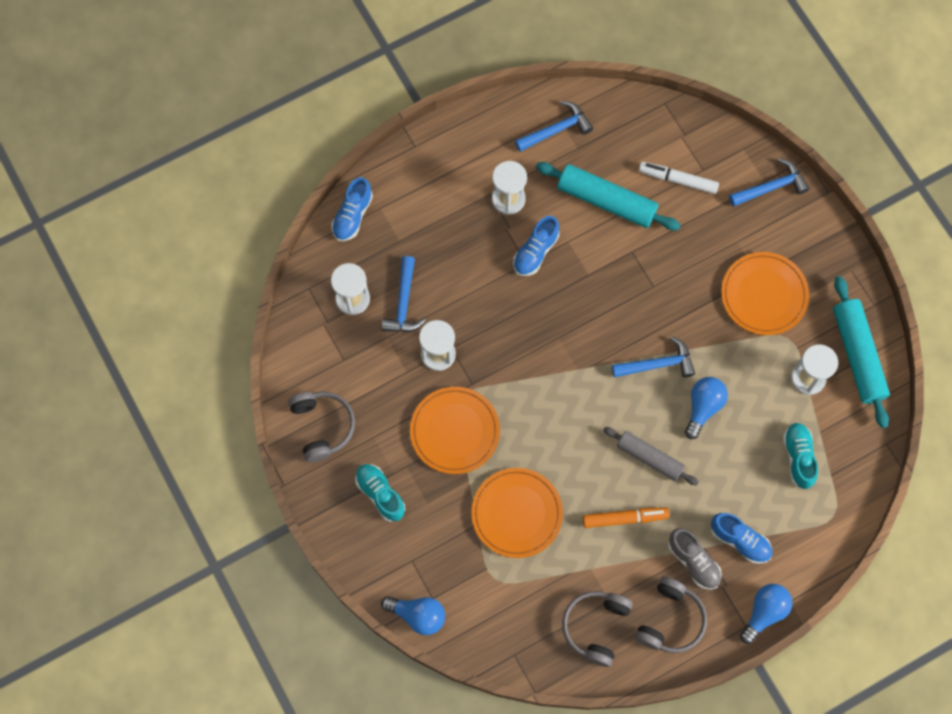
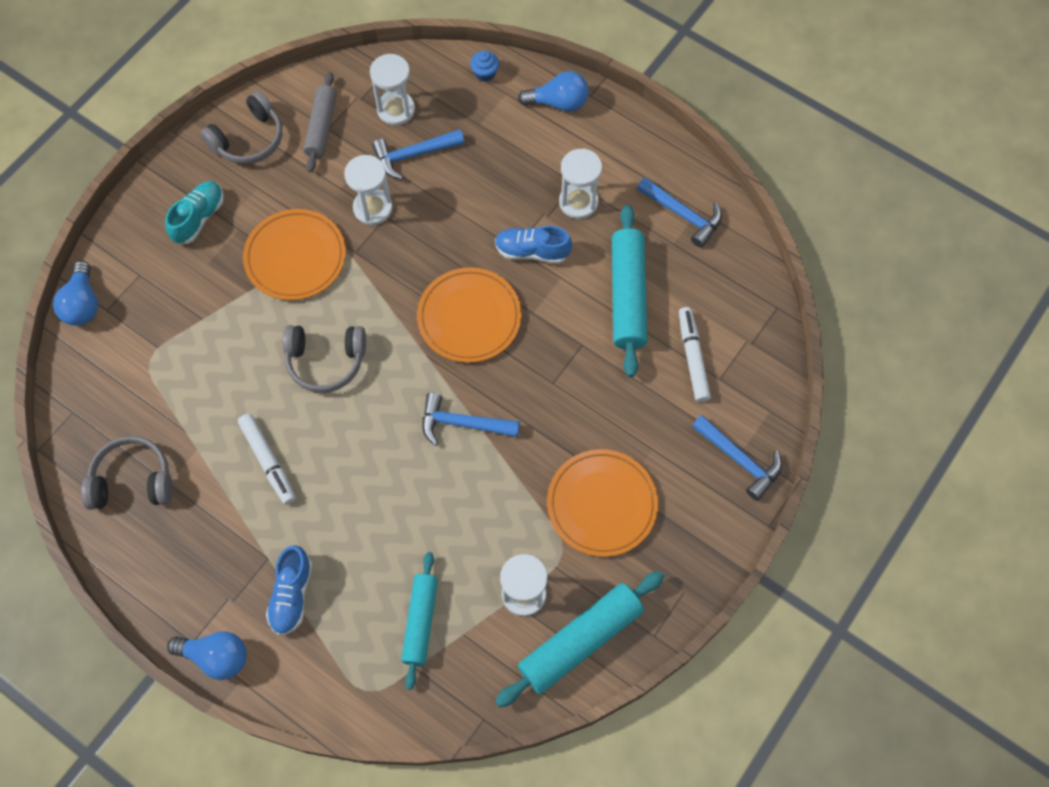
camera: 65 degrees right, 5 degrees down
blue shoe [332,177,373,241] -> blue cupcake [470,51,499,82]
orange plate [471,468,563,558] -> orange plate moved to [417,267,522,363]
orange marker [583,507,670,528] -> white marker [238,414,296,505]
grey rolling pin [603,427,699,485] -> grey rolling pin moved to [304,72,337,172]
blue hammer [612,336,695,377] -> blue hammer turned 135 degrees clockwise [422,392,520,446]
grey headphones [635,577,707,653] -> grey headphones moved to [283,325,366,393]
grey shoe [668,529,722,590] -> none
blue light bulb [685,377,728,439] -> blue light bulb moved to [518,71,589,112]
turquoise shoe [783,423,818,489] -> turquoise rolling pin [401,552,438,690]

